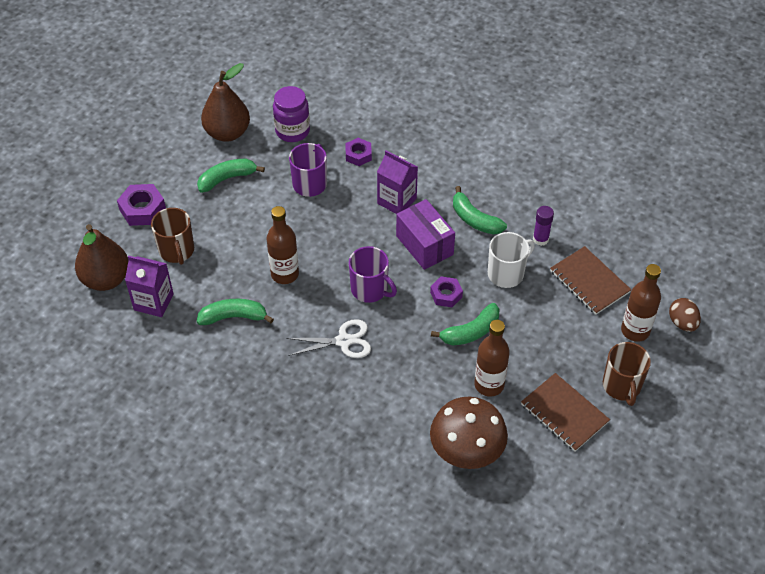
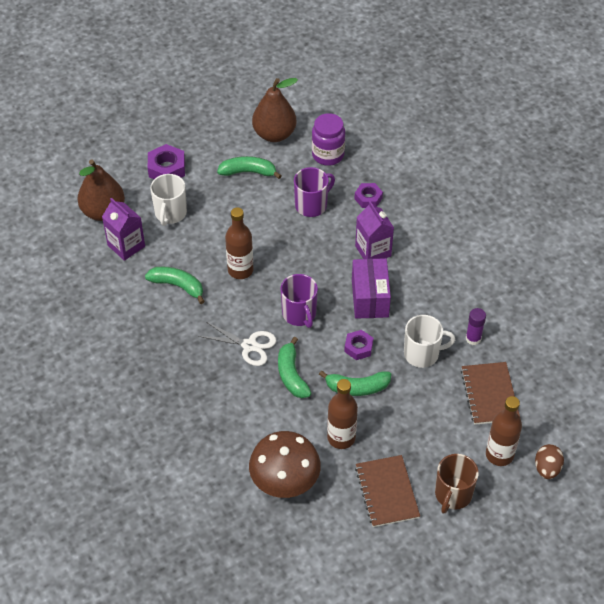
camera: 30 degrees right, 0 degrees up
brown mug [151,208,194,265] -> white mug [150,174,187,226]
green banana [453,186,507,234] -> green banana moved to [278,337,311,398]

